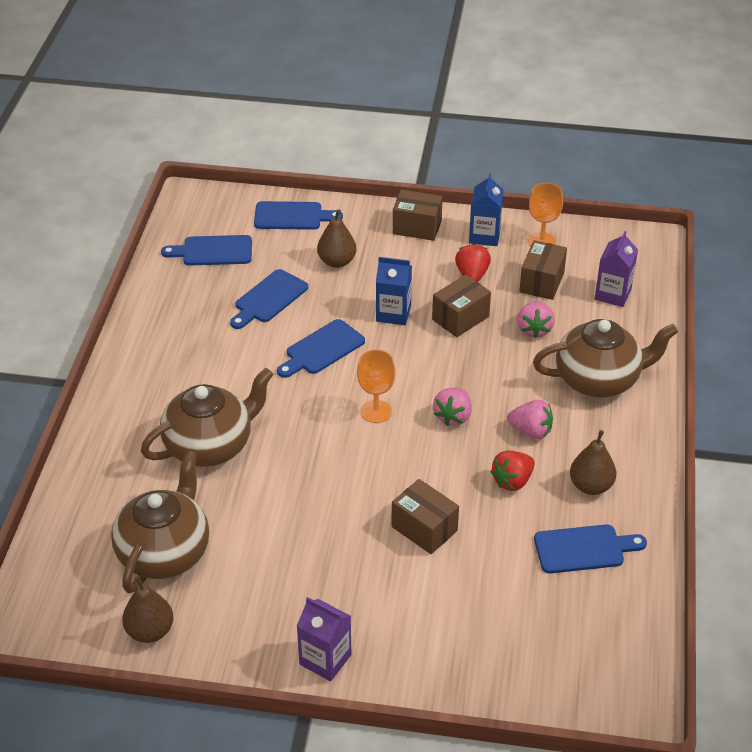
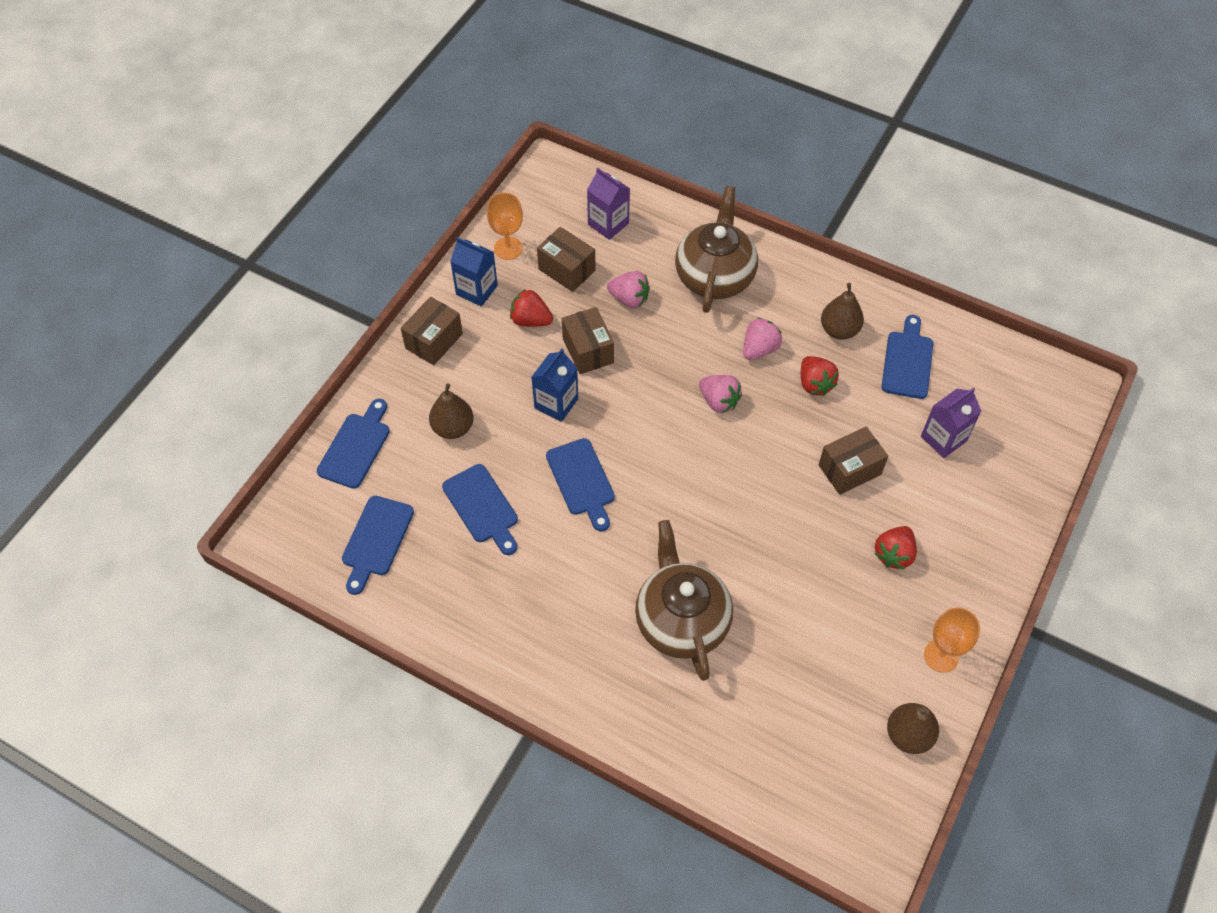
camera: 70 degrees left, 15 degrees up
brown teapot [111,450,209,593] -> none
purple carton [297,597,351,681] -> purple carton moved to [921,388,981,458]
orange goblet [357,349,396,423] -> orange goblet moved to [924,607,980,673]
none -> red strawberry [874,526,917,570]

